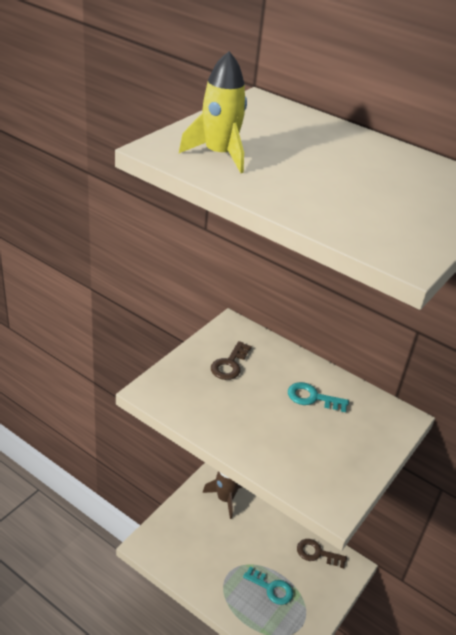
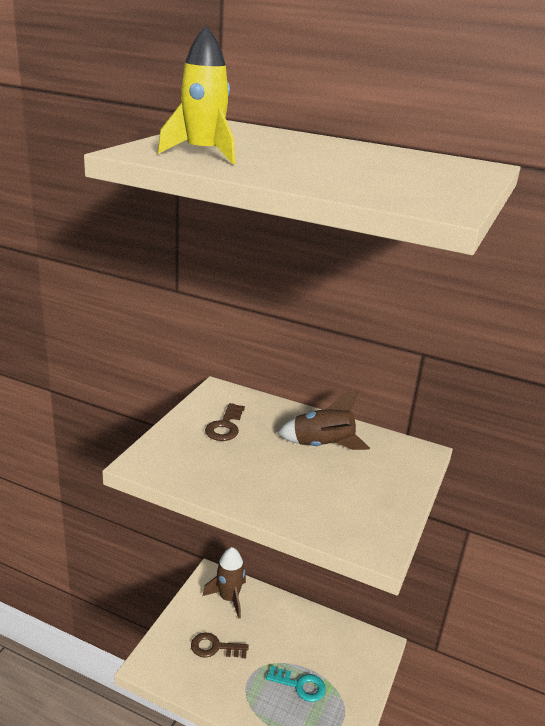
camera: 10 degrees left, 10 degrees down
turquoise key [288,382,349,412] -> brown rocket [277,390,370,450]
brown key [297,539,347,568] -> brown key moved to [191,632,249,658]

